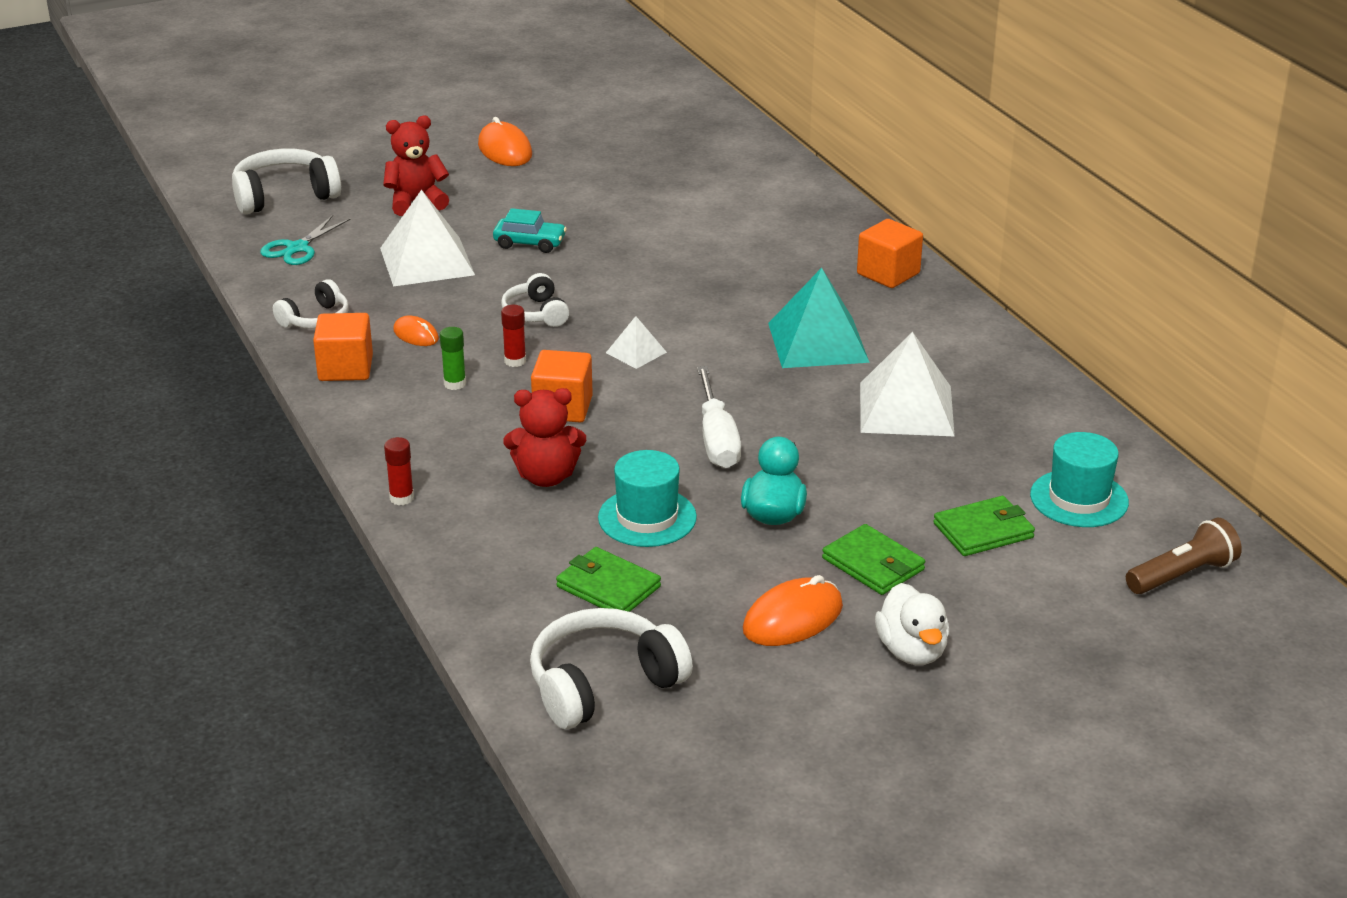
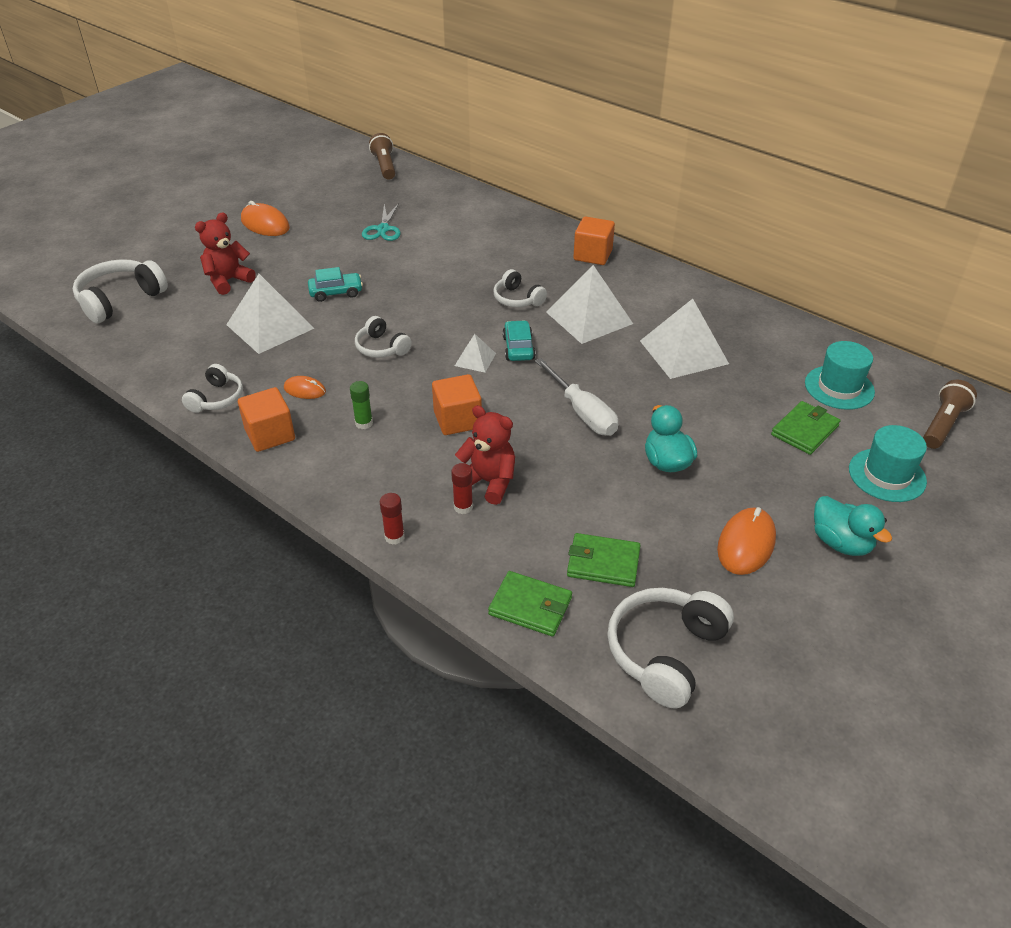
camera: 25 degrees left, 10 degrees up
turquoise scissors [260,215,351,265] -> turquoise scissors moved to [362,203,401,241]
red glue stick [501,305,526,367] -> red glue stick moved to [451,463,473,514]
red teddy bear [503,388,586,487] -> red teddy bear turned 120 degrees counterclockwise [455,405,515,505]
turquoise hat [598,450,697,547] -> turquoise hat moved to [849,425,927,502]
turquoise pyramid [768,268,870,368] -> white pyramid [546,265,633,344]
green wallet [822,524,925,595] -> green wallet moved to [488,571,572,637]
white duck [875,583,950,665] -> turquoise duck [814,496,892,556]
none -> brown flashlight [369,133,395,180]
none -> white headphones [493,269,547,307]
none -> turquoise car [502,320,536,361]

